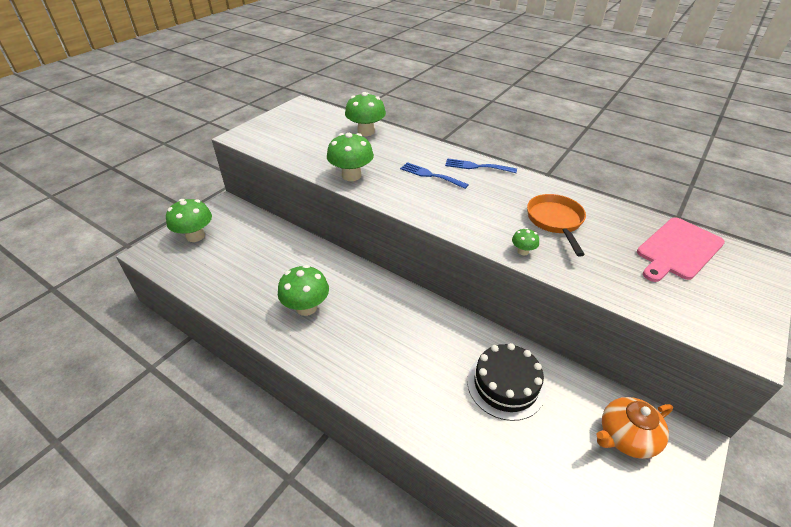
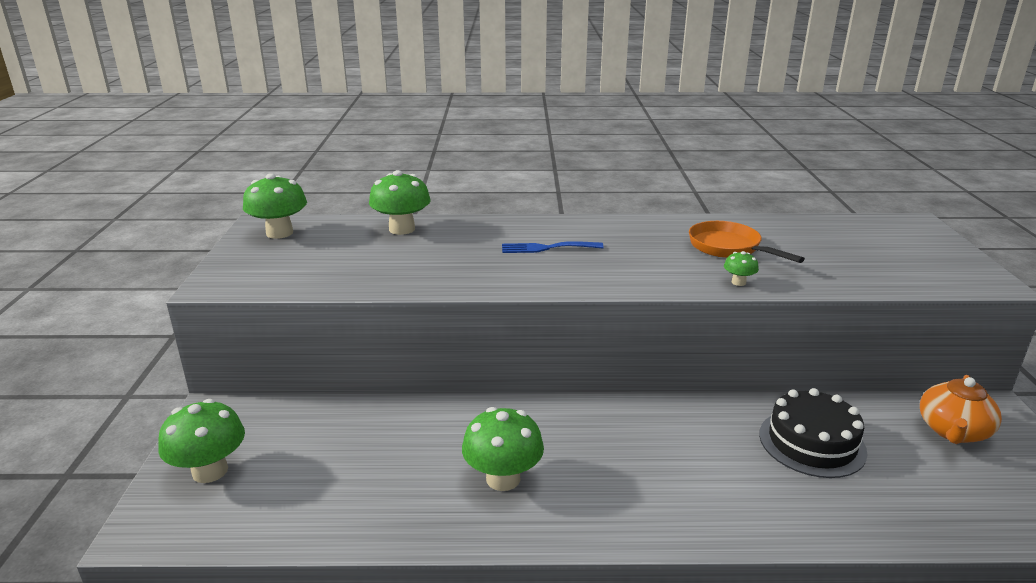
camera: 35 degrees left, 15 degrees down
green mushroom [327,133,374,181] -> green mushroom moved to [243,173,307,239]
blue fork [445,158,517,173] -> none
pink cutting board [637,217,725,282] -> none

